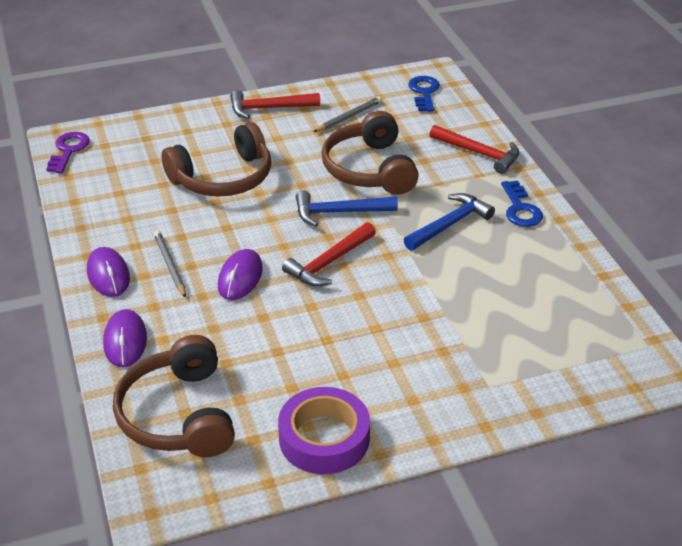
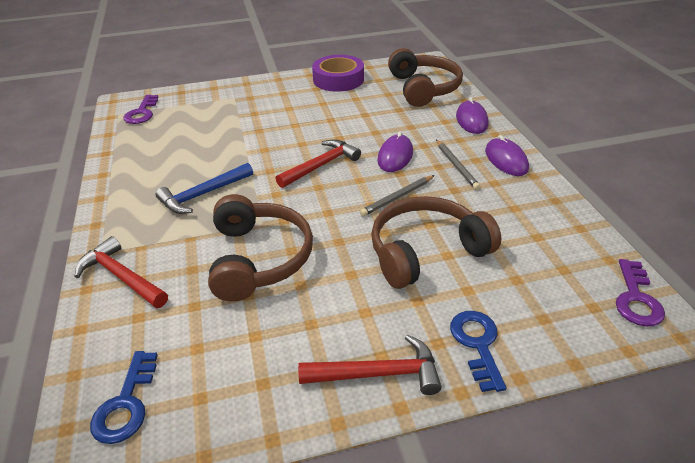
camera: 175 degrees left, 0 degrees up
blue hammer [296,191,398,226] -> none
grey pencil [314,96,382,132] -> grey pencil moved to [360,175,435,216]
blue key [501,180,543,227] -> blue key moved to [450,311,506,392]
none -> purple key [123,95,158,124]

